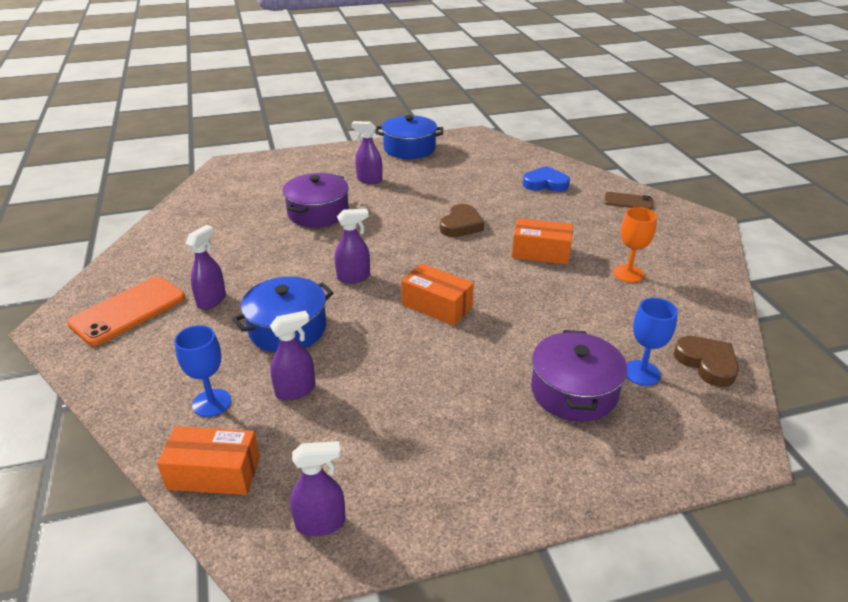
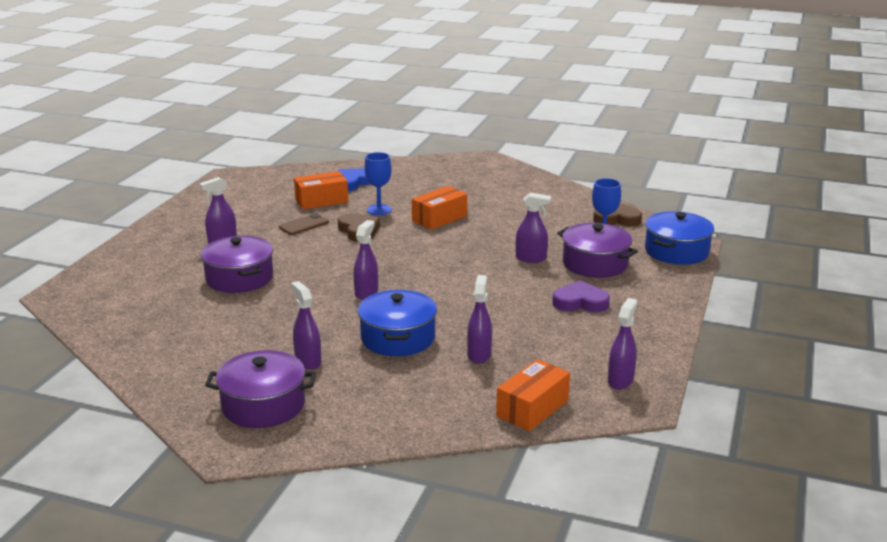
camera: 55 degrees left, 10 degrees down
orange phone [67,276,185,346] -> purple pot [205,350,316,428]
blue goblet [175,325,231,417] -> blue goblet moved to [364,152,392,215]
blue pot [375,115,443,159] -> blue pot moved to [645,211,714,265]
orange box [401,263,474,326] -> orange box moved to [294,171,348,209]
brown phone [604,192,653,210] -> brown phone moved to [279,213,329,235]
orange goblet [613,207,657,283] -> none
none -> purple spray bottle [516,193,551,263]
none -> purple heart [552,280,610,312]

